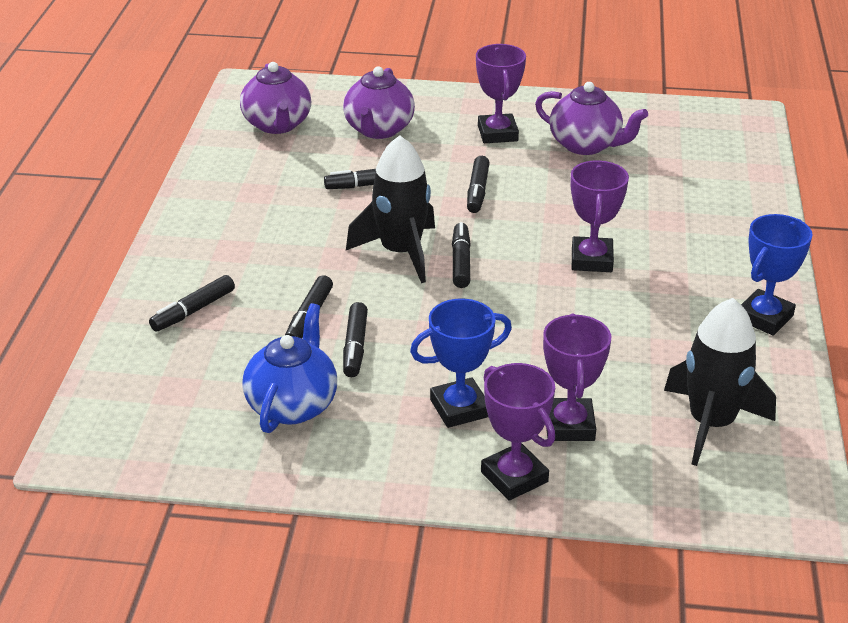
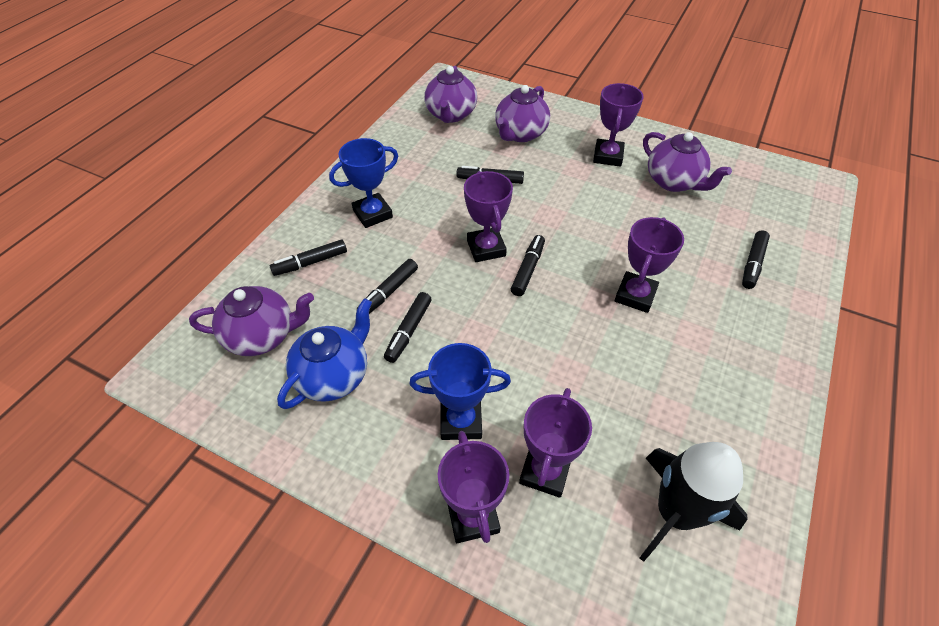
camera: 20 degrees right, 15 degrees up
black rocket [346,135,435,283] -> purple trophy [464,171,513,262]
black marker [467,156,490,213] -> black marker moved to [742,230,770,289]
blue trophy [741,214,812,336] -> blue trophy moved to [329,138,398,228]
none -> purple teapot [189,286,314,356]

